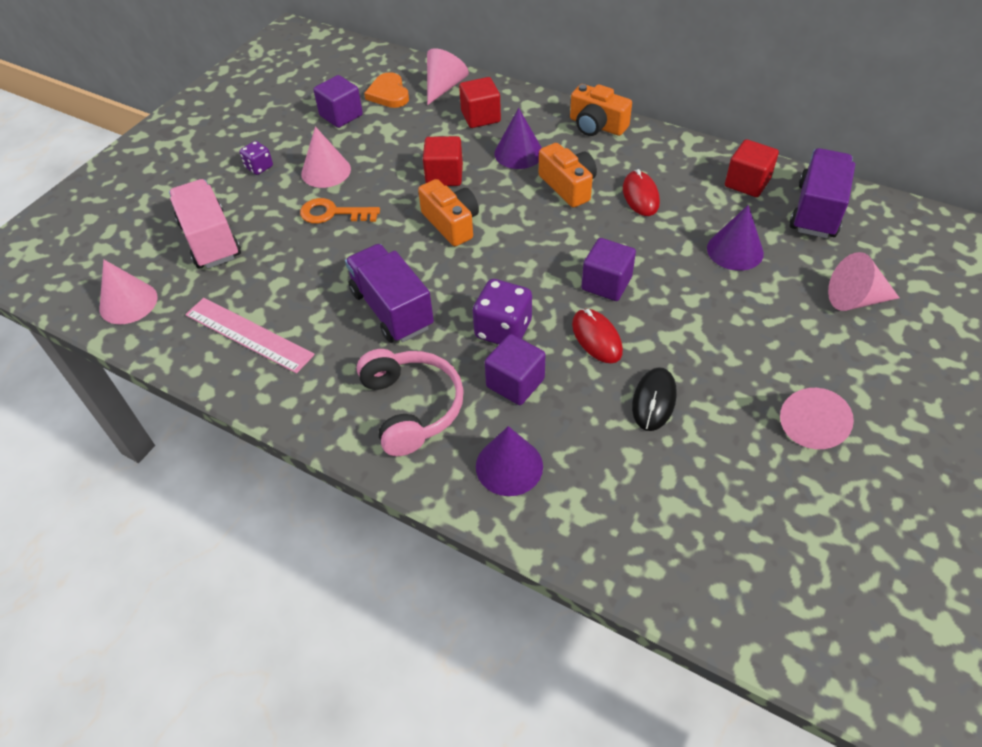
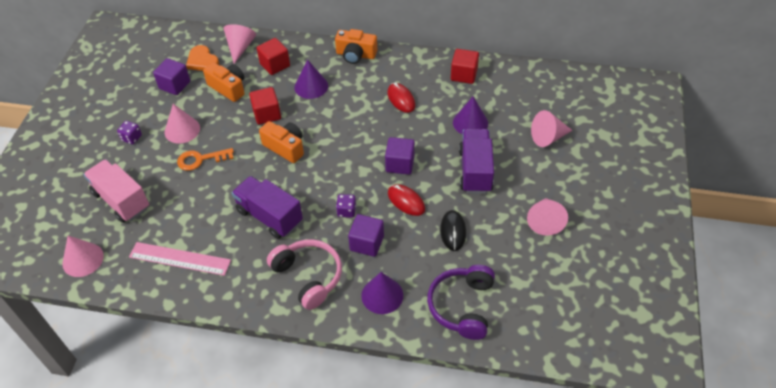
camera: 20 degrees left, 0 degrees up
purple dice [473,279,532,345] -> purple dice [336,194,356,218], size x0.58
orange camera [539,143,597,208] -> orange camera moved to [203,62,245,102]
purple truck [790,148,855,238] -> purple truck moved to [459,129,494,193]
none -> purple headphones [427,265,495,340]

